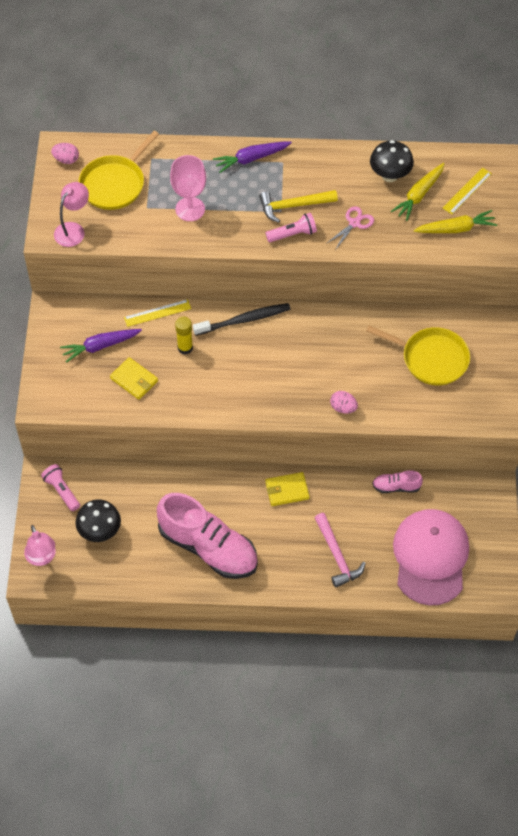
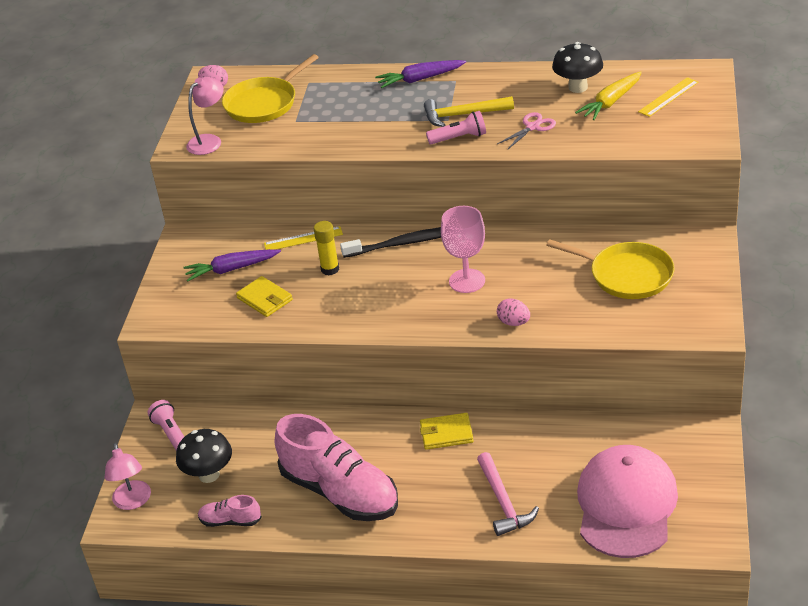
camera: 10 degrees right, 20 degrees down
pink goblet [170,155,206,221] -> pink goblet moved to [441,206,485,293]
pink shoe [372,470,423,493] -> pink shoe moved to [198,495,262,527]
yellow carrot [414,210,497,233] -> none

